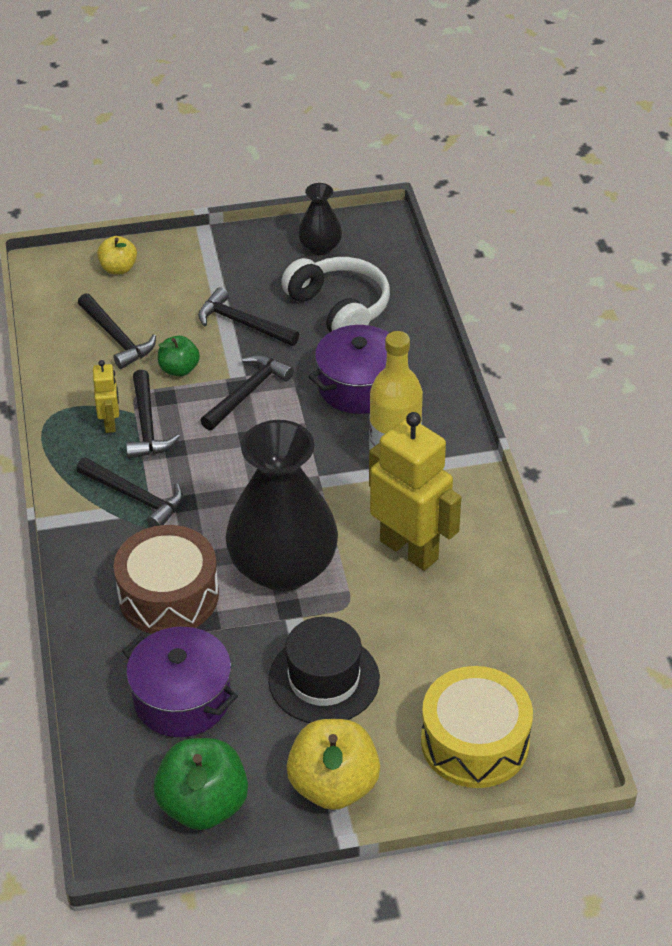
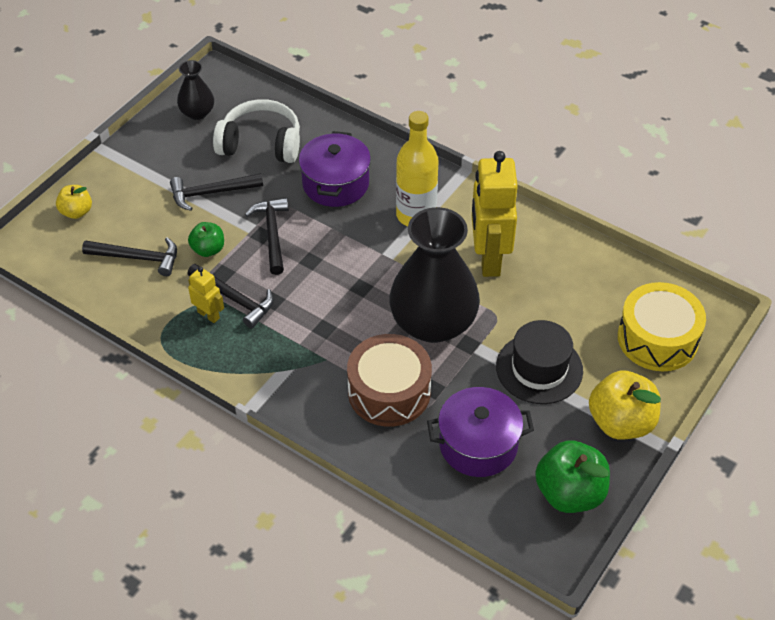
camera: 45 degrees left, 5 degrees up
black hammer [77,457,183,527] -> none
yellow robot [369,412,461,571] -> yellow robot turned 90 degrees counterclockwise [472,151,518,277]

